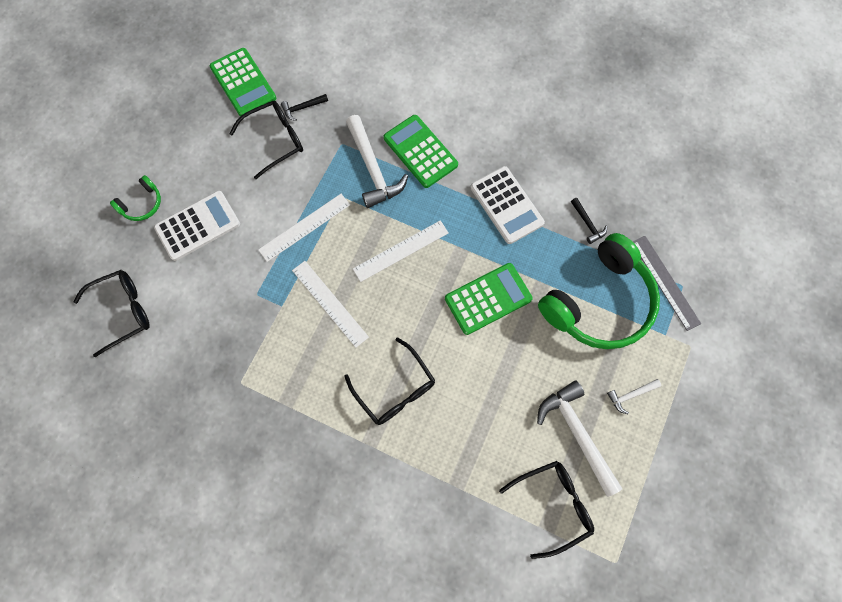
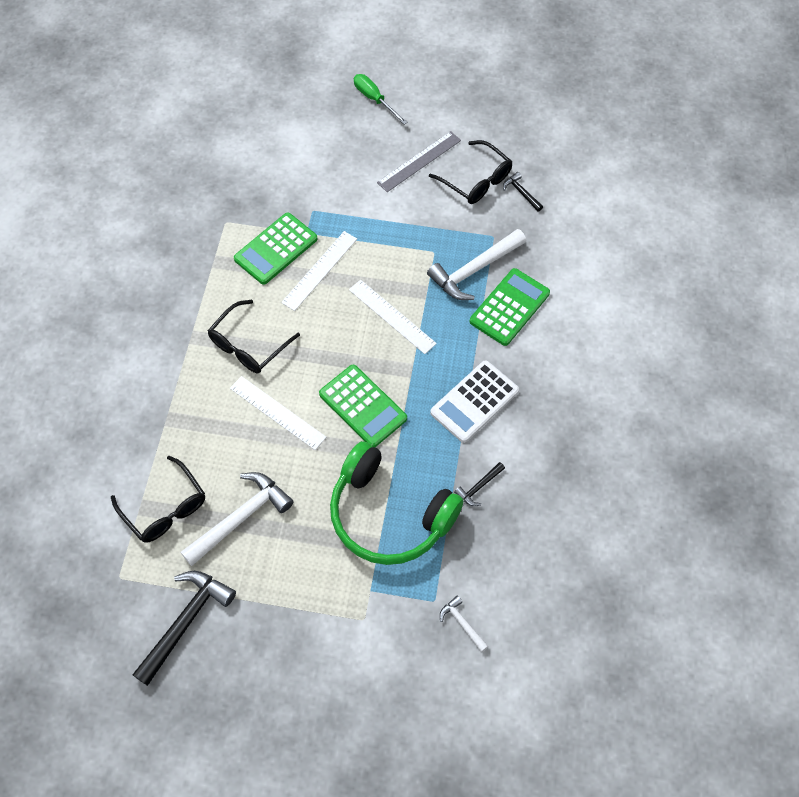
camera: 75 degrees right, 10 degrees down
black glasses [73,270,150,357] -> none
green headphones [110,175,161,221] -> green screwdriver [354,74,407,124]
white calculator [154,191,240,261] -> none
green calculator [210,48,276,116] -> green calculator moved to [234,213,317,285]
white ruler [258,194,350,262] -> white ruler moved to [230,376,326,450]
white hammer [607,379,661,414] -> white hammer moved to [440,596,488,652]
grey ruler [633,236,701,331] -> grey ruler moved to [377,131,461,192]
none -> black hammer [133,571,236,686]

